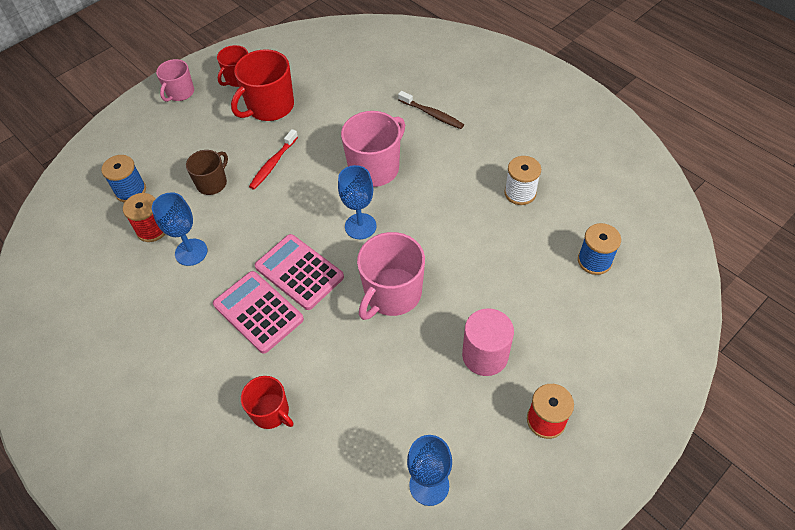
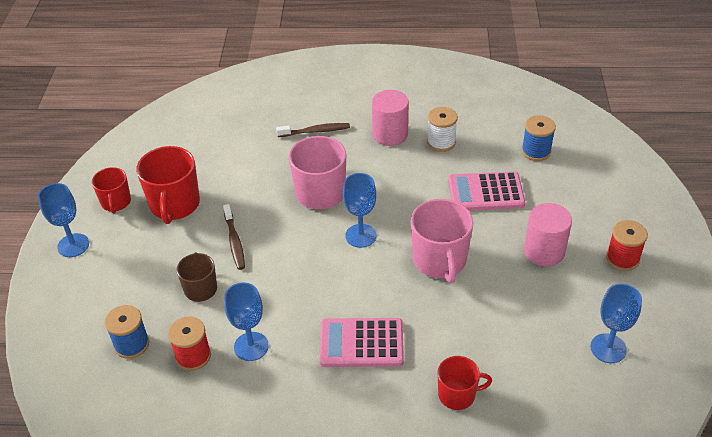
camera: 45 degrees left, 10 degrees down
pink mug [156,59,194,102] -> blue goblet [38,183,89,257]
red toothbrush [249,129,298,190] -> brown toothbrush [223,204,245,270]
pink calculator [255,234,344,310] -> pink calculator moved to [448,171,525,211]
none -> pink cylinder [372,90,409,146]

